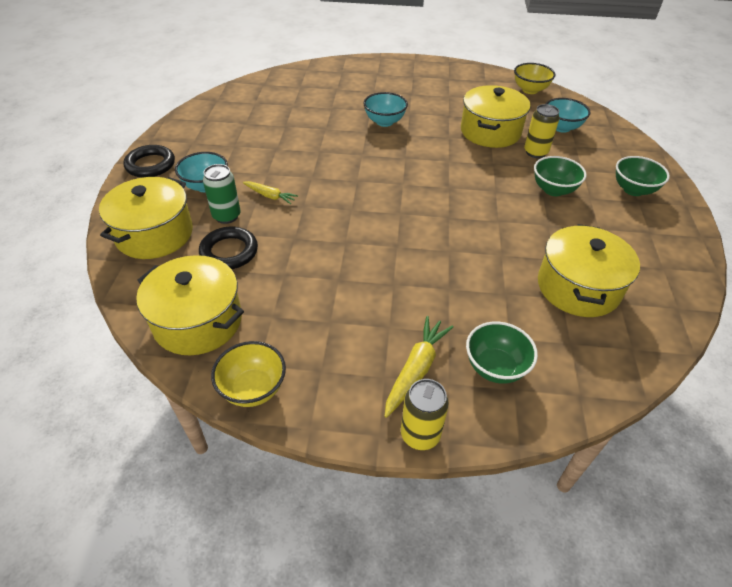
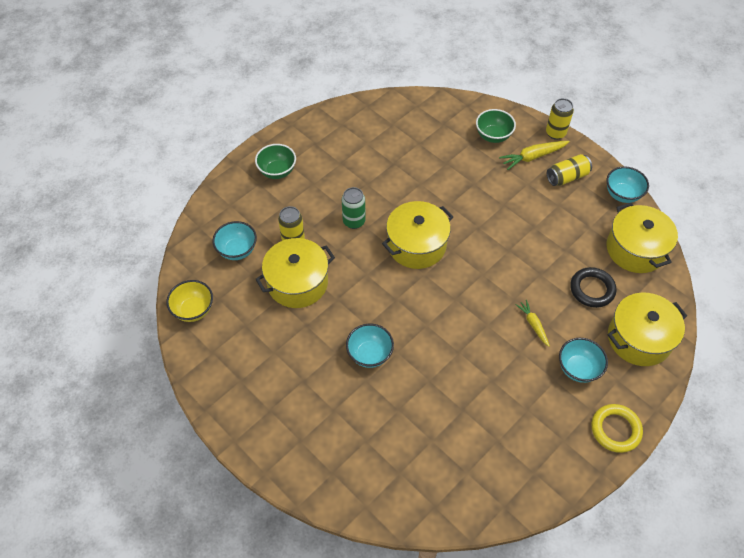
camera: 140 degrees left, 10 degrees up
black ring [123,145,175,178] -> yellow ring [591,404,643,453]
green can [203,164,241,224] -> green can moved to [342,187,366,229]
yellow bowl [211,341,286,407] -> turquoise bowl [606,166,649,203]
green bowl [534,156,587,196] -> none
yellow pot [538,224,640,317] -> yellow pot moved to [382,201,453,269]
none -> yellow can [547,154,592,186]

